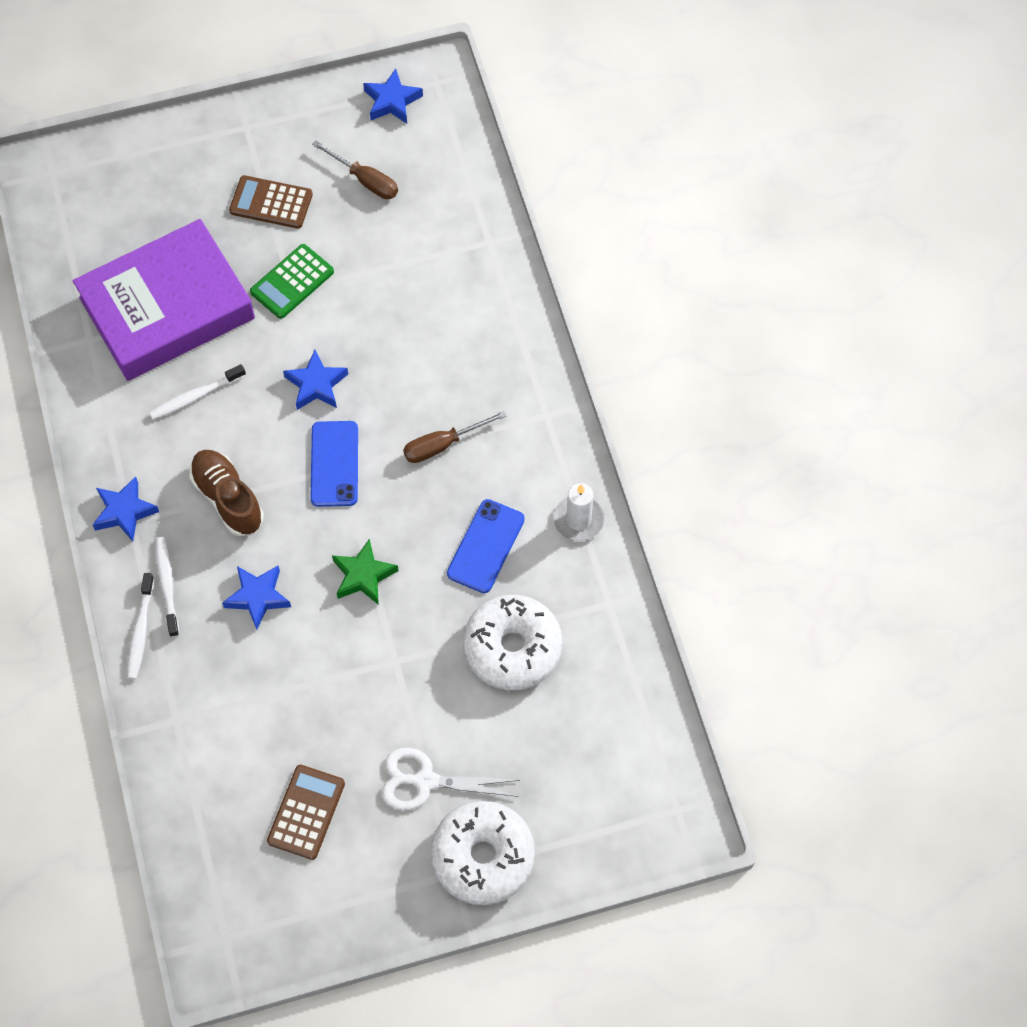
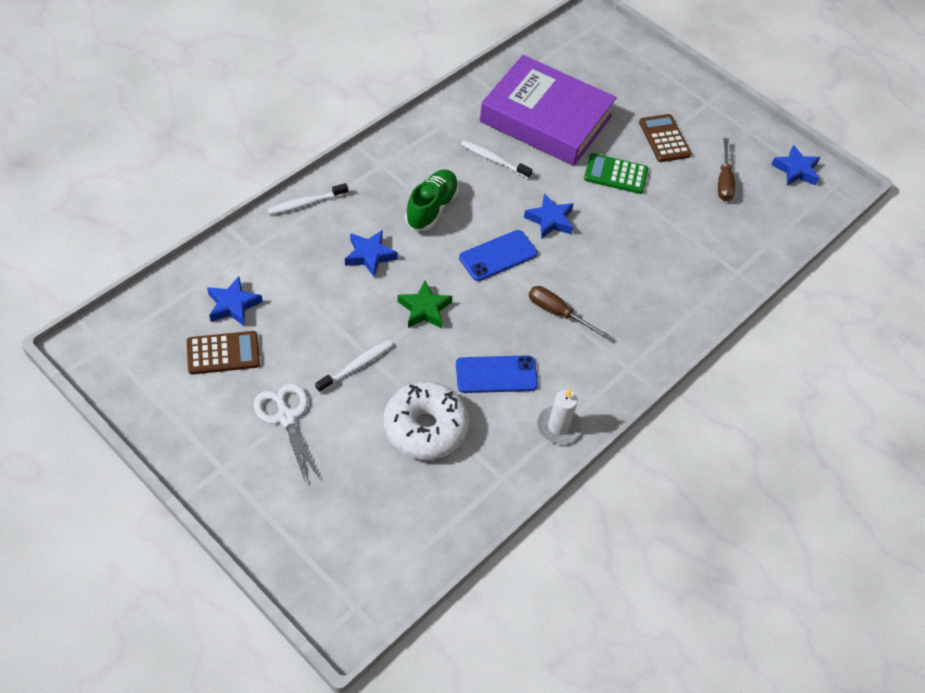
camera: 55 degrees right, 10 degrees down
blue star [93,476,159,542] -> blue star moved to [207,276,263,327]
white toothbrush [156,537,179,637] -> white toothbrush moved to [315,340,393,393]
brown shoe [190,450,264,536] -> green shoe [405,169,459,231]
white donut [431,801,535,905] -> none

